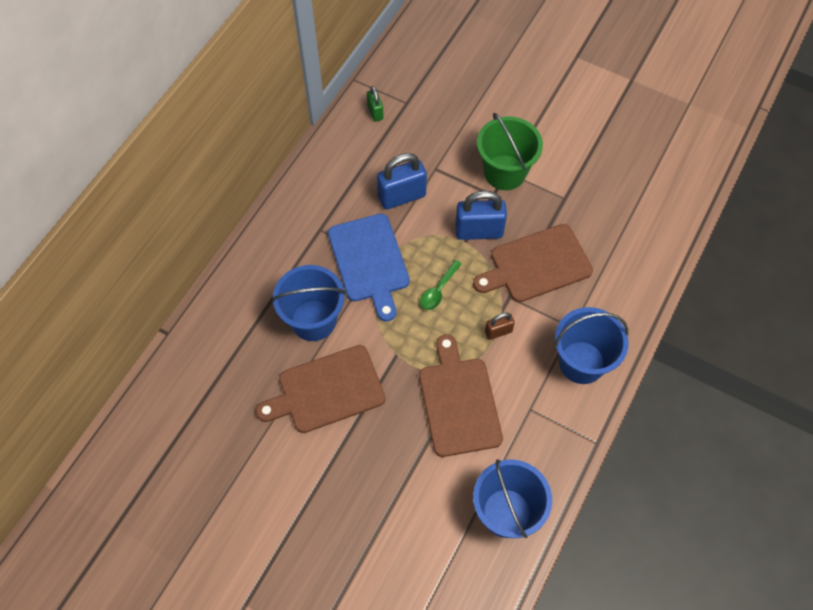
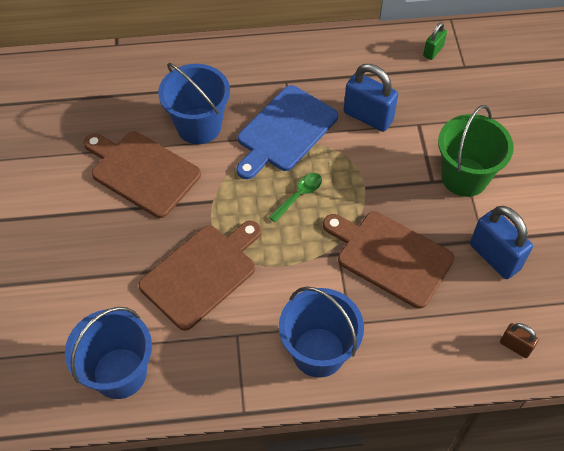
camera: 55 degrees right, 5 degrees down
green spoon [420,260,462,310] -> green spoon turned 135 degrees clockwise [269,173,322,222]
blue padlock [455,191,507,240] -> blue padlock moved to [470,206,533,279]
brown padlock [485,313,515,340] -> brown padlock moved to [500,323,539,358]

